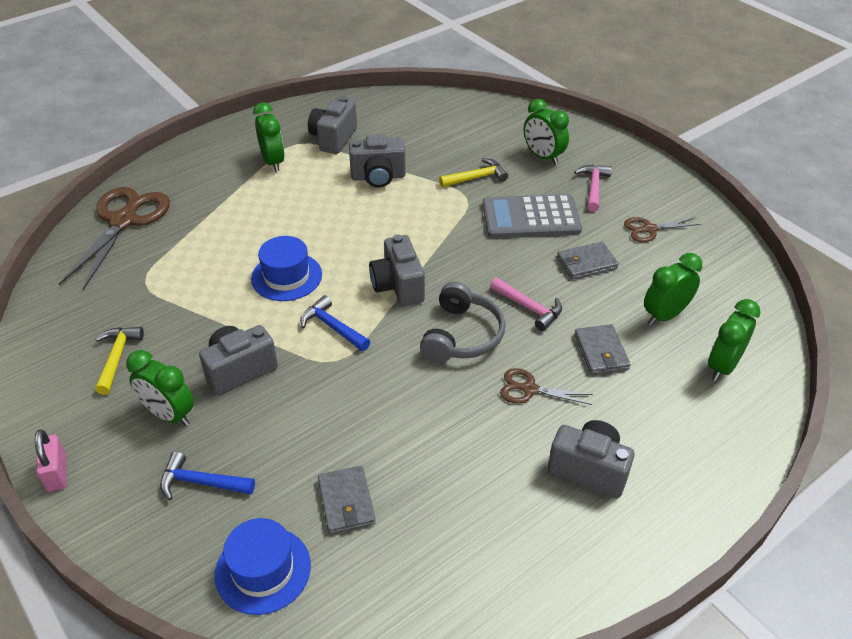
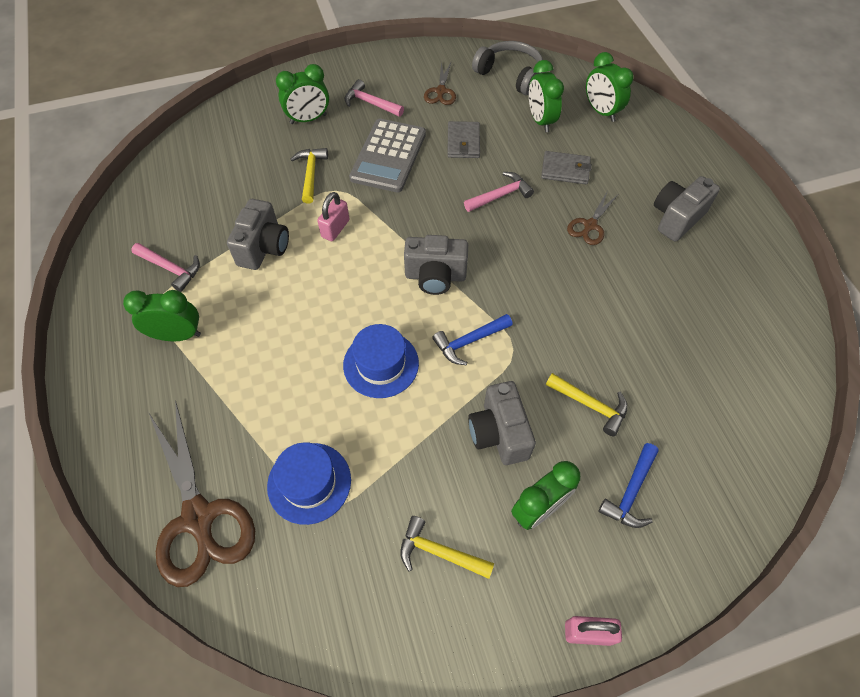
camera: 70 degrees left, 15 degrees up
brown scissors [59,187,170,291] -> brown scissors turned 150 degrees counterclockwise [149,400,255,587]
blue hat [215,518,311,615] -> blue hat moved to [267,442,351,525]
grey camera [308,96,357,154] -> pink hammer [131,243,200,292]
grey wallet [318,466,376,534] -> none
grey headphones [420,282,505,362] -> grey headphones moved to [472,41,543,95]
none -> pink padlock [317,192,350,241]
none -> yellow hammer [546,373,628,436]

